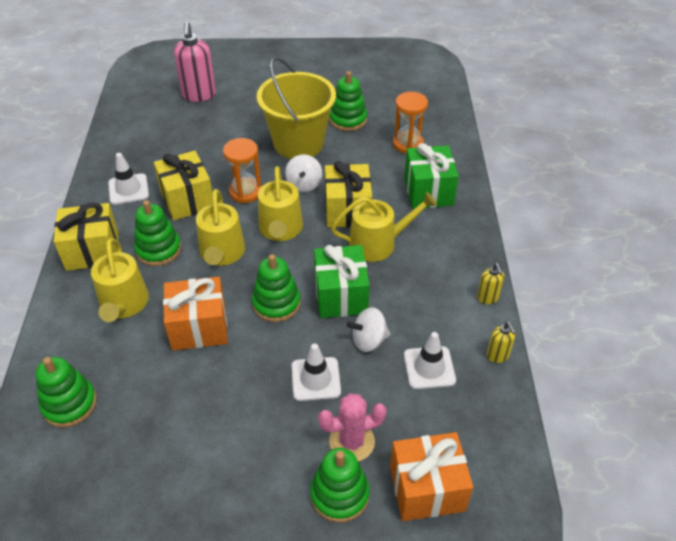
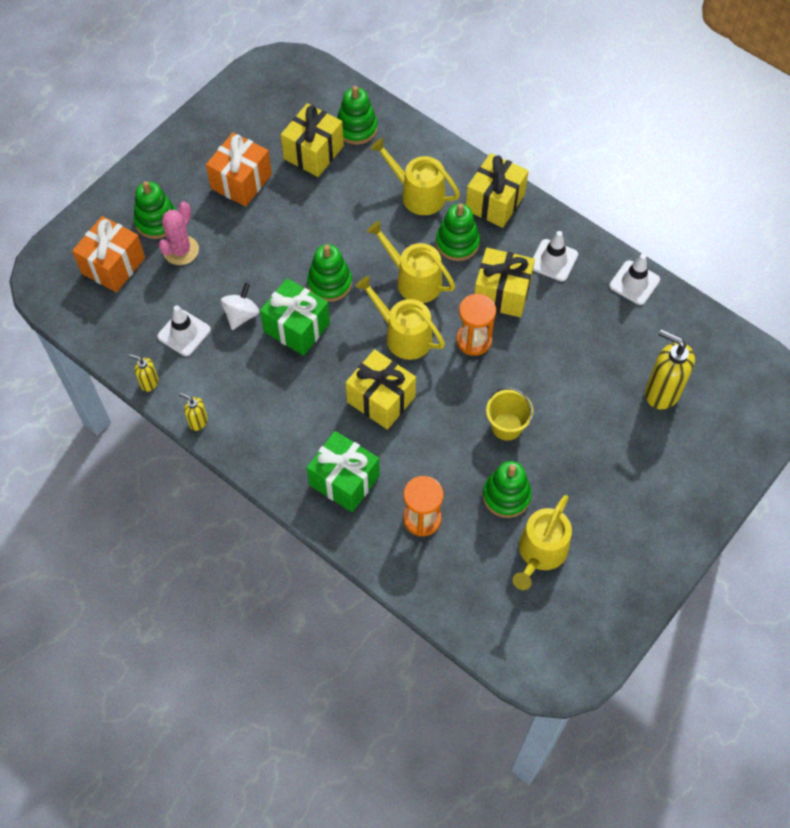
camera: 130 degrees right, 15 degrees up
orange gift [163,277,228,351] -> orange gift moved to [206,132,272,207]
pink soap dispenser [174,22,216,102] -> yellow soap dispenser [645,329,695,409]
yellow bucket [257,57,336,159] -> yellow bucket [486,387,534,441], size x0.51
white spinning top [285,154,322,192] -> none
white traffic cone [291,343,341,401] -> white traffic cone moved to [609,254,660,305]
yellow watering can [331,192,437,262] -> yellow watering can moved to [513,495,572,590]
none -> yellow gift [281,103,344,177]

